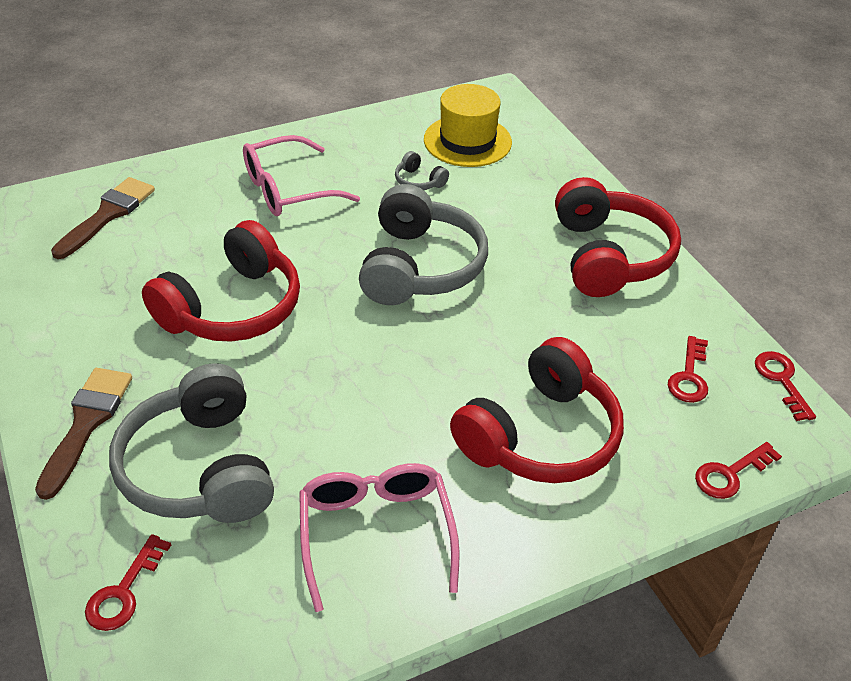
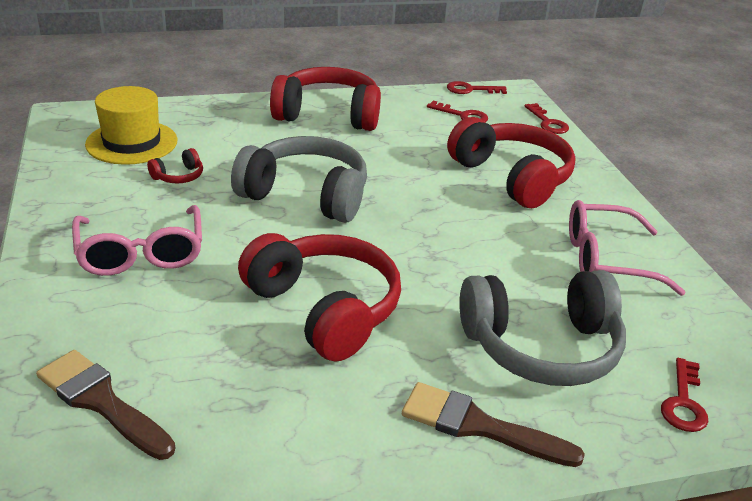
camera: 80 degrees left, 10 degrees down
red key [85,534,171,631] -> red key turned 75 degrees clockwise [661,358,708,432]
grey headphones [395,151,449,190] -> red headphones [147,148,203,183]

